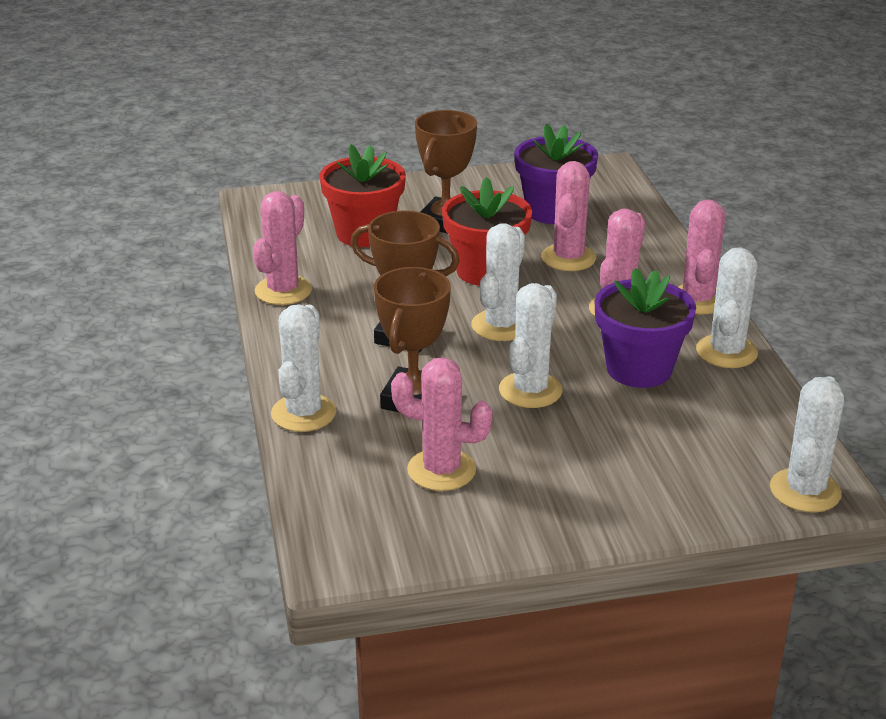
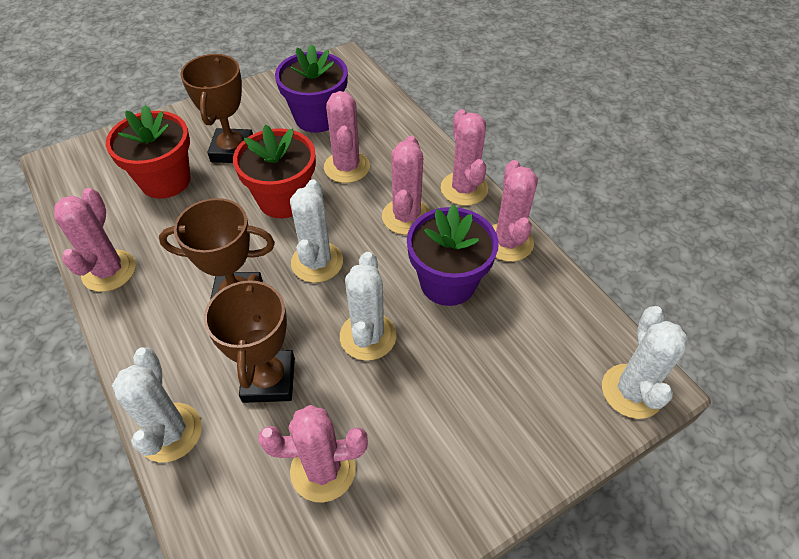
camera: 20 degrees left, 20 degrees up
white cactus [696,247,758,368] -> pink cactus [492,160,538,262]

